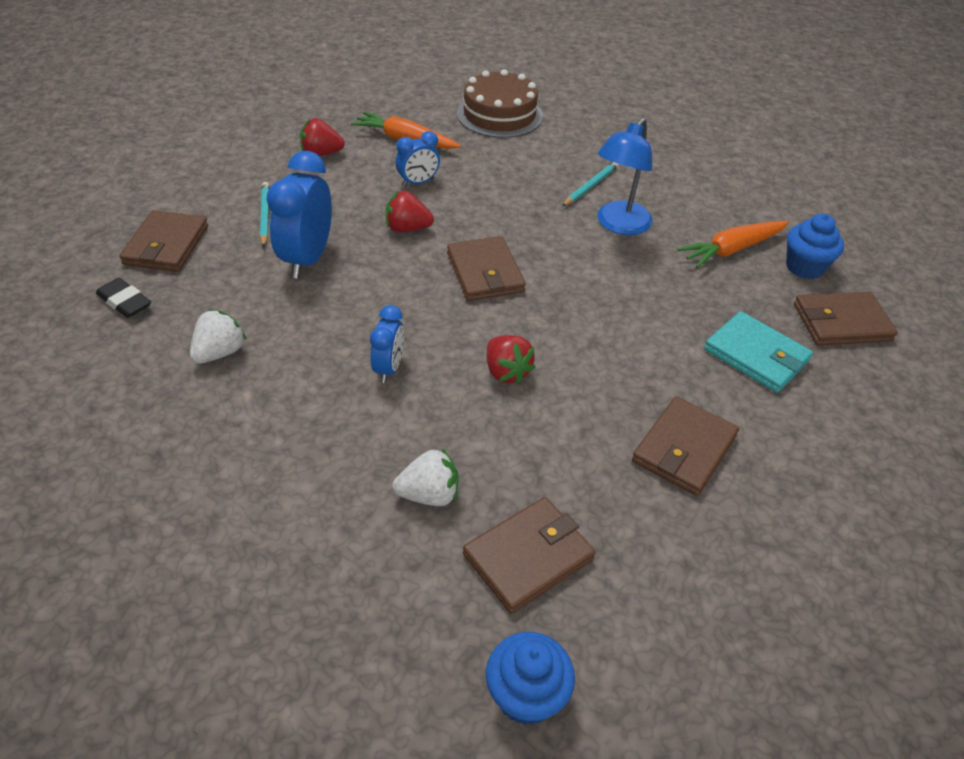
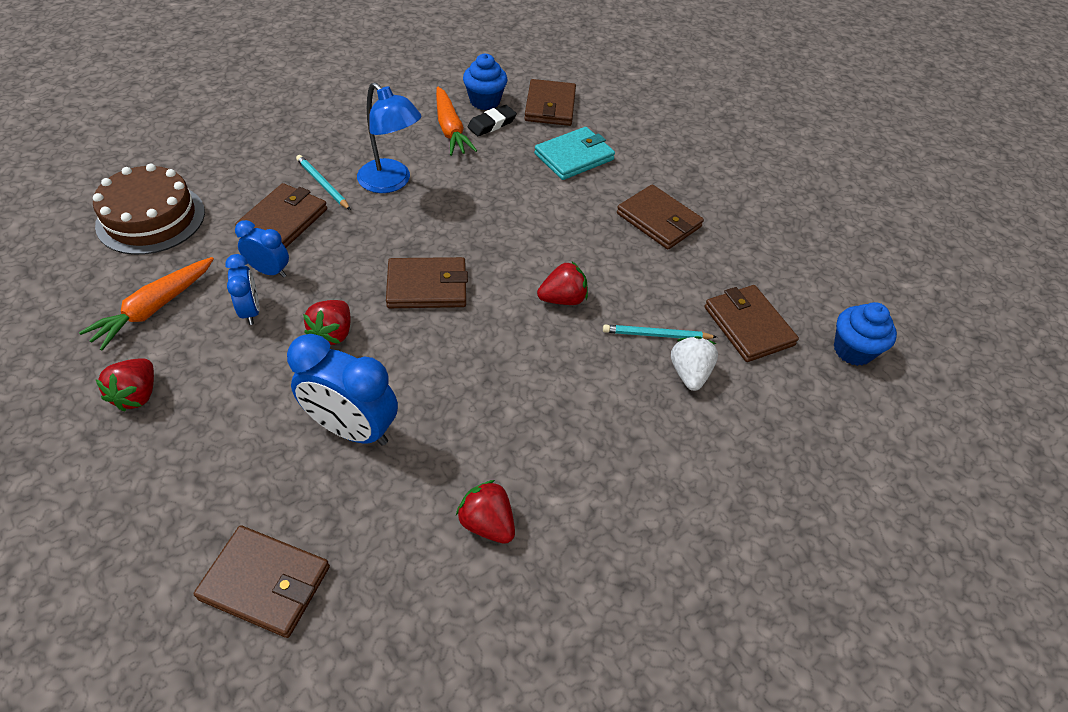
camera: 80 degrees left, 5 degrees up
black eraser [96,278,151,318] -> black eraser moved to [467,105,517,136]
white strawberry [190,309,246,364] -> red strawberry [456,480,515,544]
turquoise pencil [260,182,269,247] -> turquoise pencil moved to [603,325,717,339]
blue clock [370,305,404,383] -> blue clock moved to [235,220,289,278]
none -> brown wallet [235,183,327,248]

